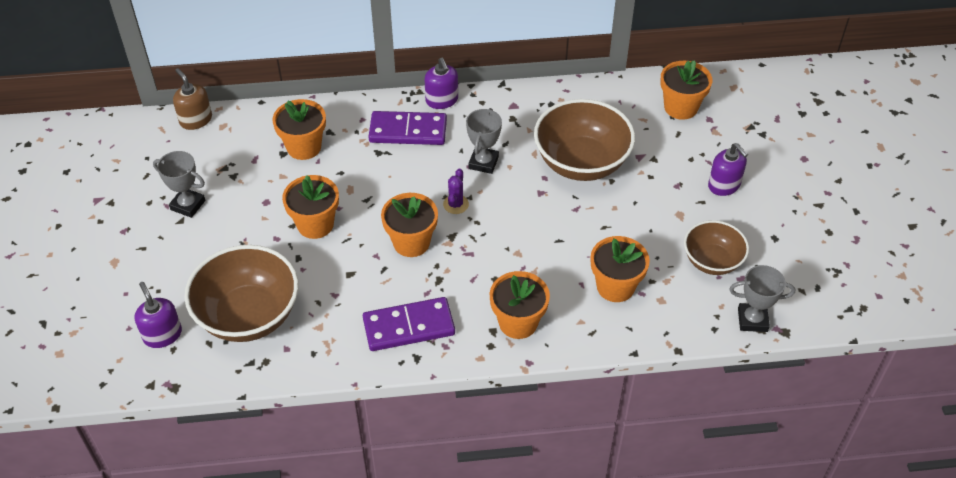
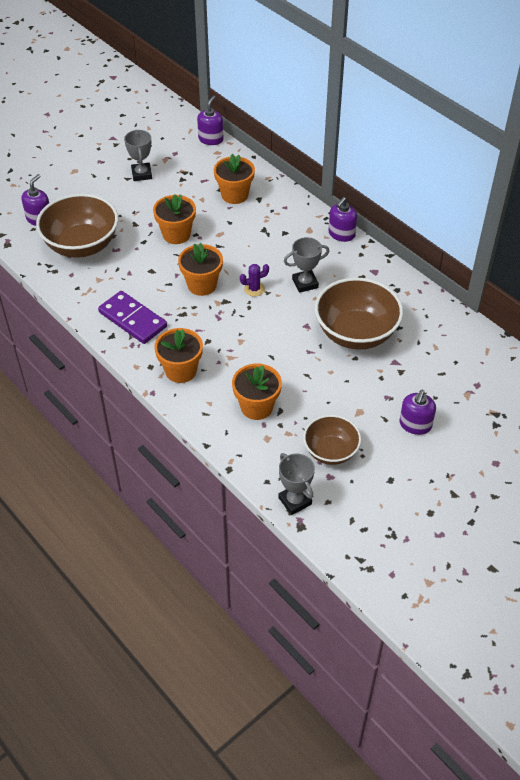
camera: 55 degrees right, 0 degrees up
brown soap dispenser [173,68,212,130] -> purple soap dispenser [197,95,224,145]
purple domino [368,111,447,145] -> none
orange flower pot [660,60,712,120] -> none

